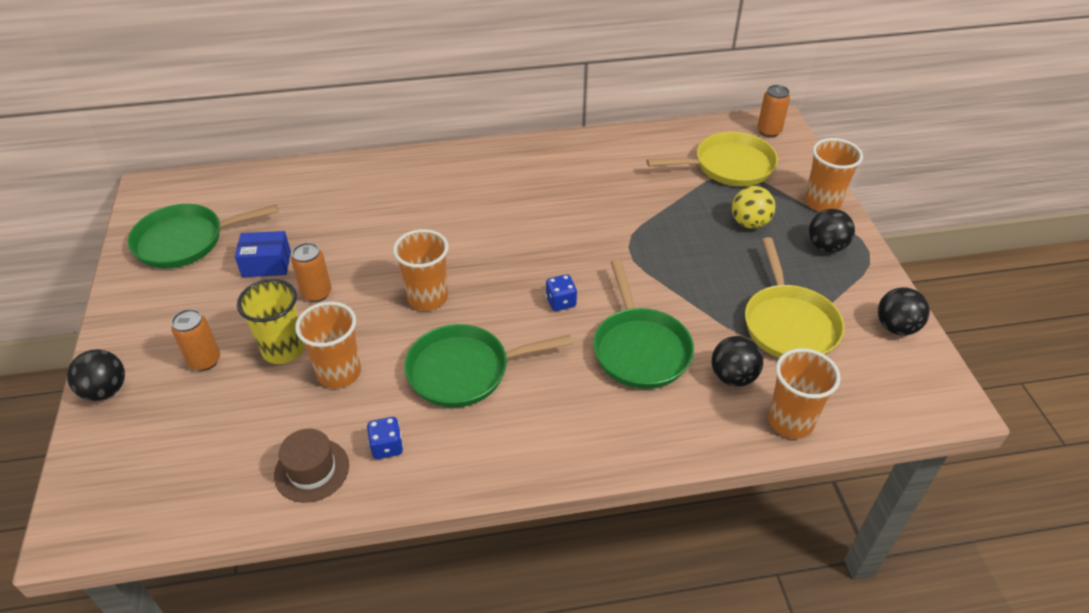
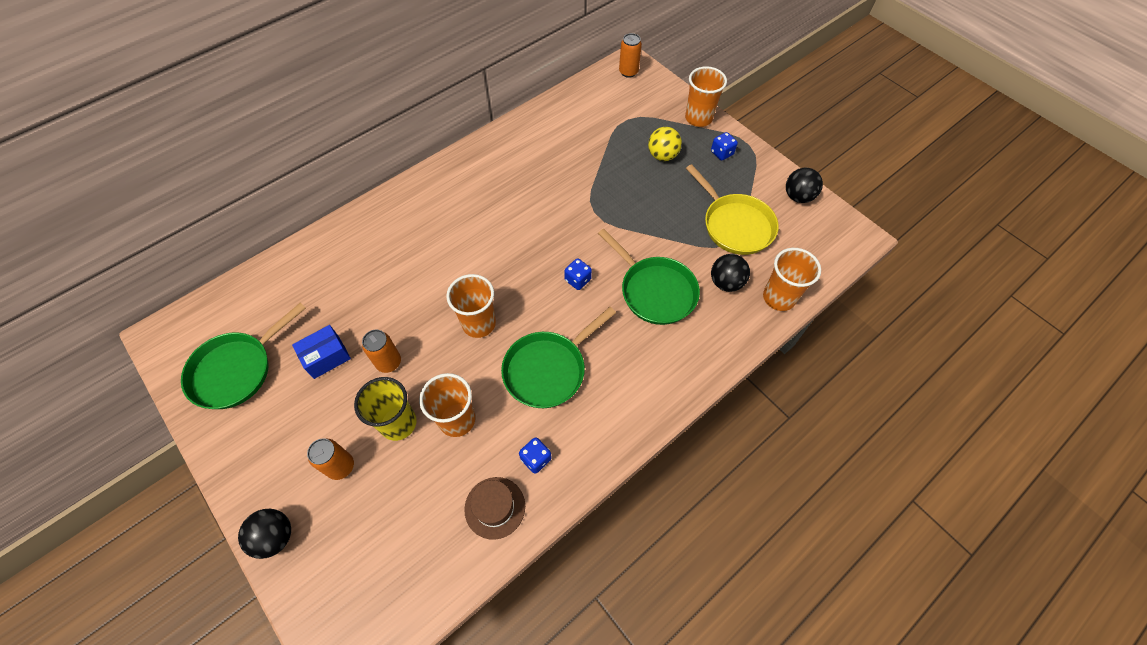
camera: 30 degrees left, 15 degrees up
yellow pan [647,132,778,186] -> none
black ball [809,209,855,253] -> blue dice [711,132,738,161]

